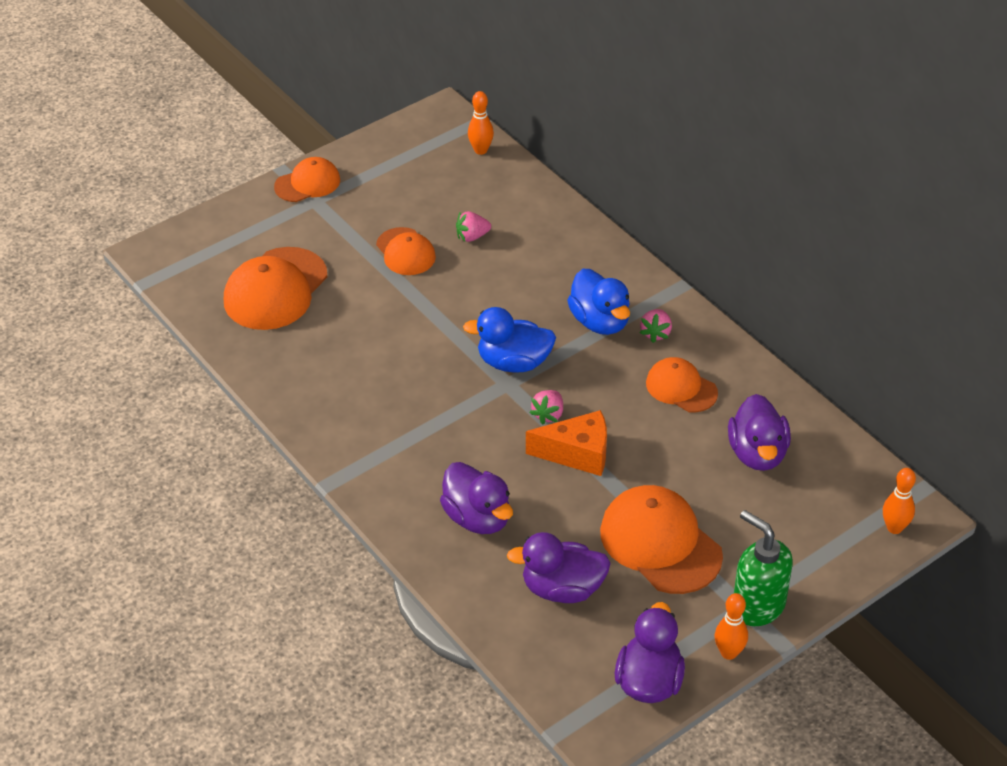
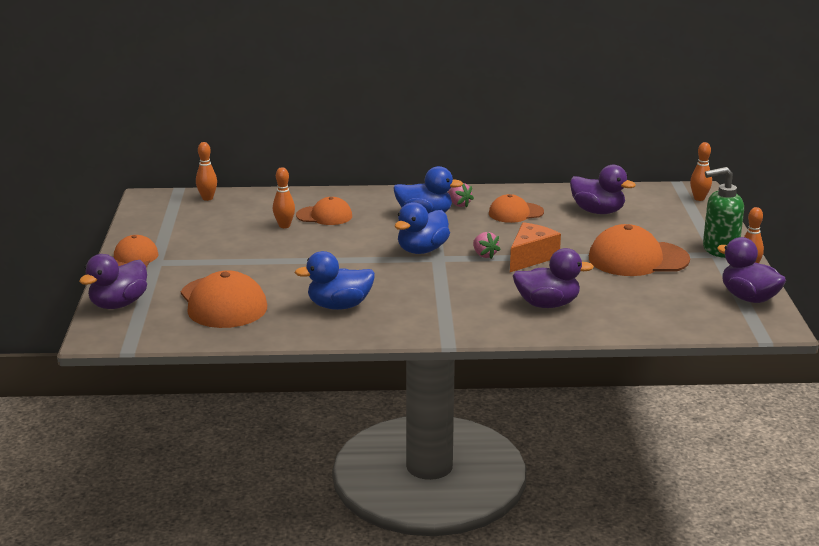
camera: 55 degrees left, 20 degrees down
orange cap [376,227,436,275] -> orange cap moved to [296,197,352,225]
pink strawberry [456,211,491,242] -> orange bowling pin [273,167,295,228]
purple duck [507,532,611,603] -> purple duck moved to [79,254,147,309]
none -> blue duck [295,251,375,310]

